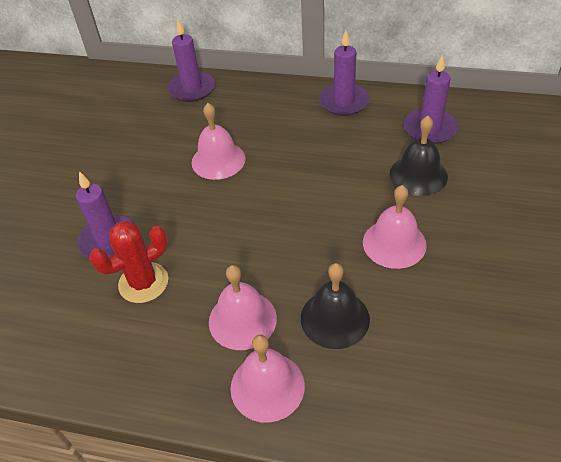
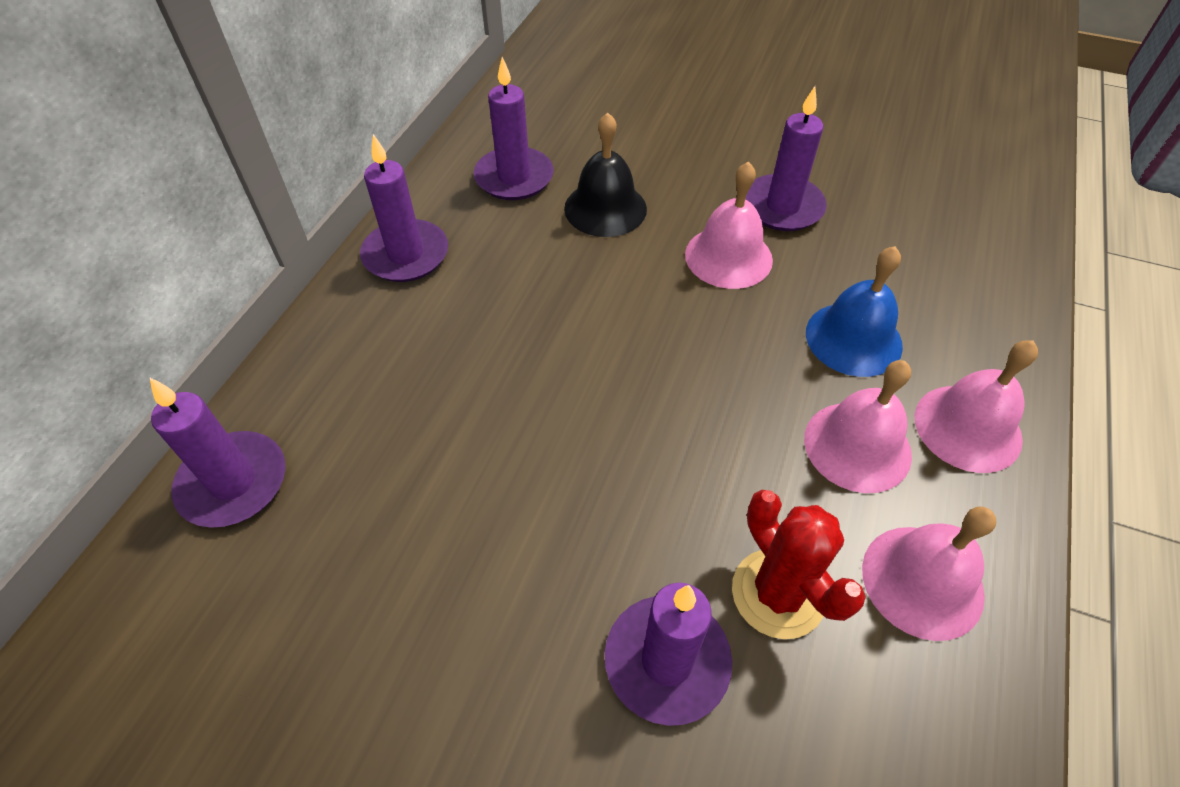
camera: 85 degrees left, 5 degrees up
pink bell [191,103,246,180] -> pink bell moved to [862,507,996,641]
black bell [301,263,370,349] -> blue bell [806,246,903,377]
none -> purple candle [745,86,827,231]

